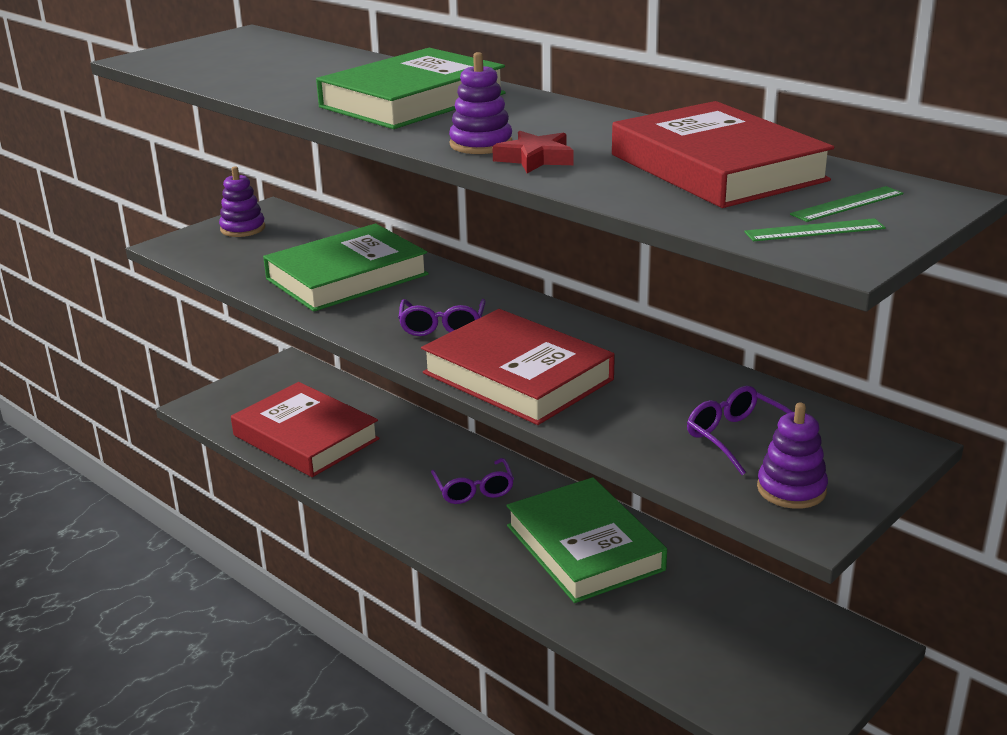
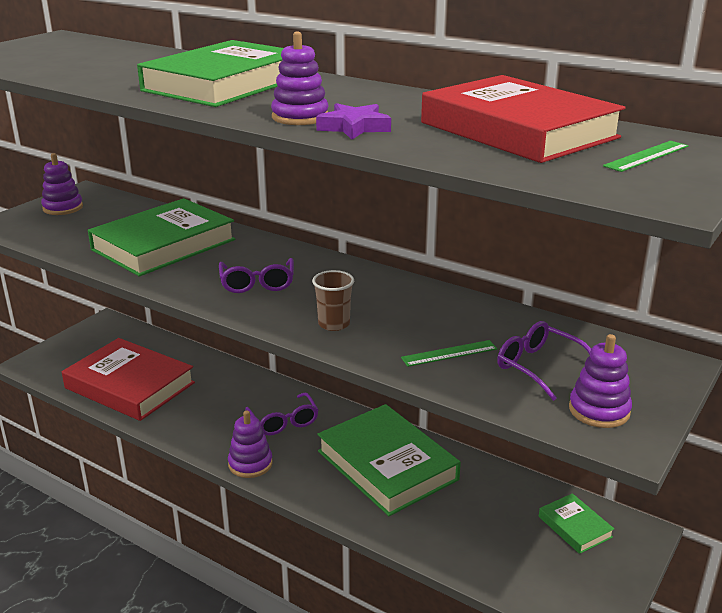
camera: 10 degrees left, 0 degrees up
red book [421,309,615,425] -> brown cup [312,270,354,331]
red star [492,131,574,173] -> purple star [316,103,391,139]
green ruler [744,218,886,241] -> green ruler moved to [401,340,497,367]
none -> purple stacking toy [228,410,273,478]
none -> green book [539,493,614,554]

